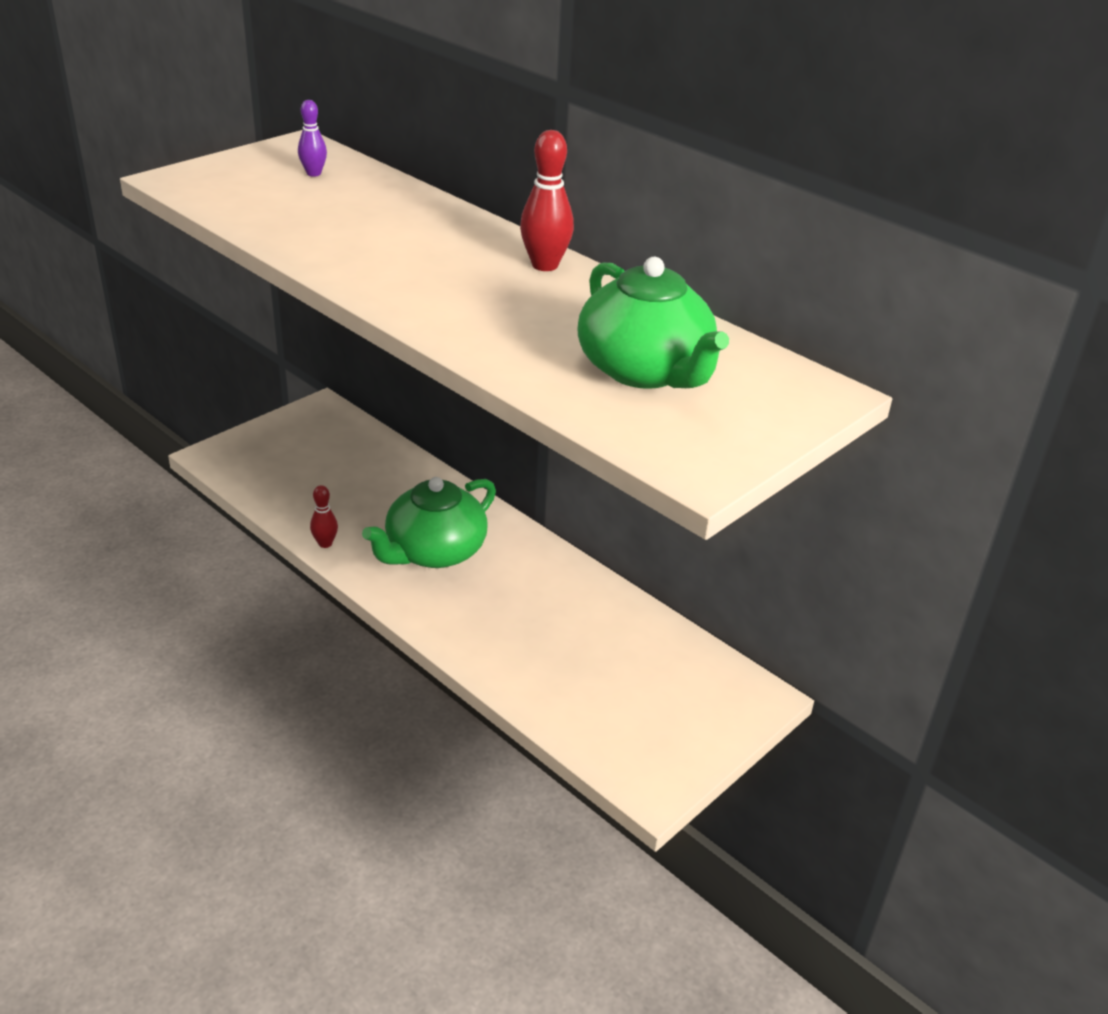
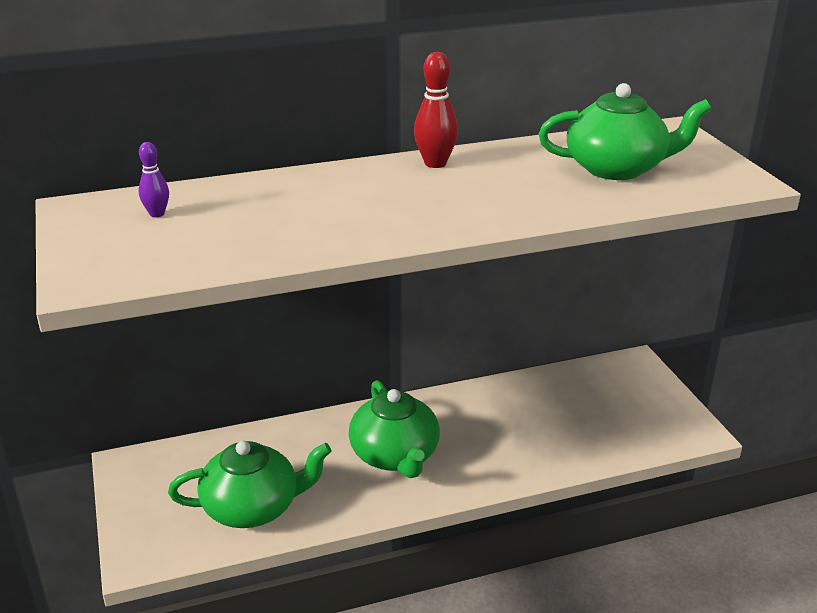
camera: 60 degrees left, 5 degrees down
red bowling pin [310,485,338,548] -> none
none -> green teapot [168,441,332,528]

